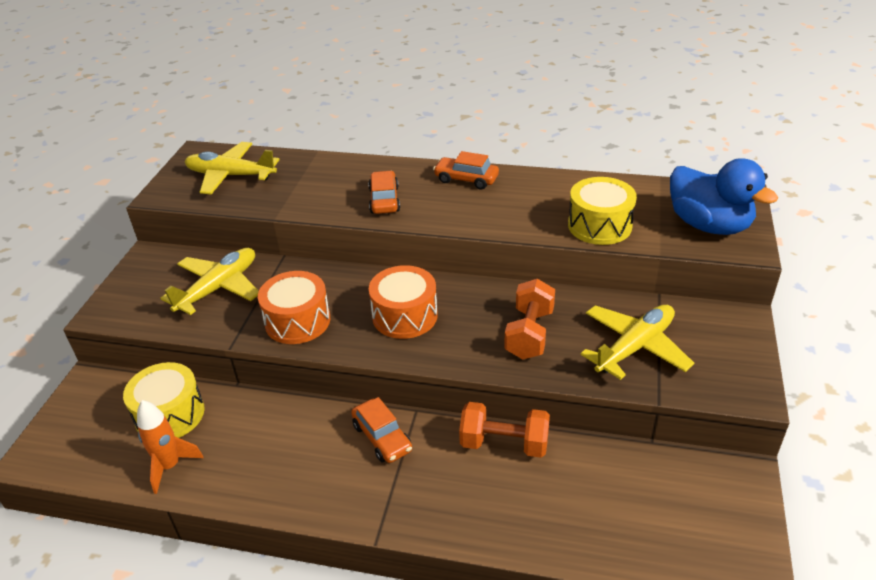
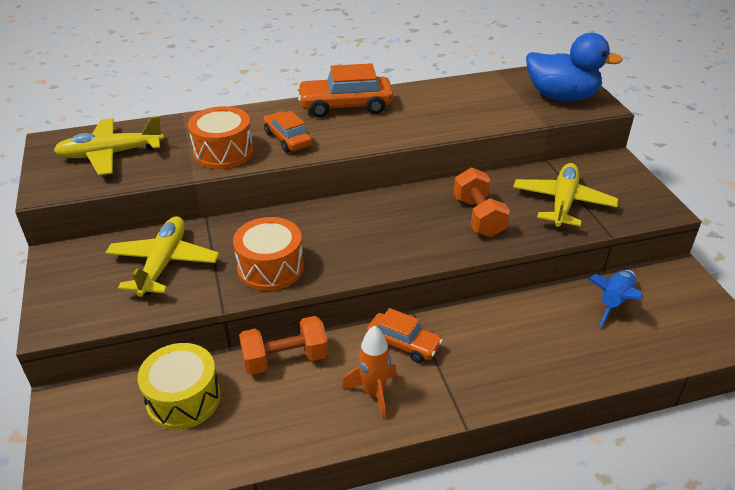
camera: 30 degrees left, 0 degrees up
orange rocket [137,400,204,494] -> orange rocket moved to [342,325,397,420]
orange drum [369,265,438,339] -> orange drum moved to [188,106,254,169]
orange car [433,151,499,189] -> orange car [297,63,393,118], size x1.57
orange dumbbell [459,402,550,458] -> orange dumbbell moved to [239,316,328,375]
yellow drum [568,177,637,245] -> none
none -> blue rocket [588,270,642,328]

